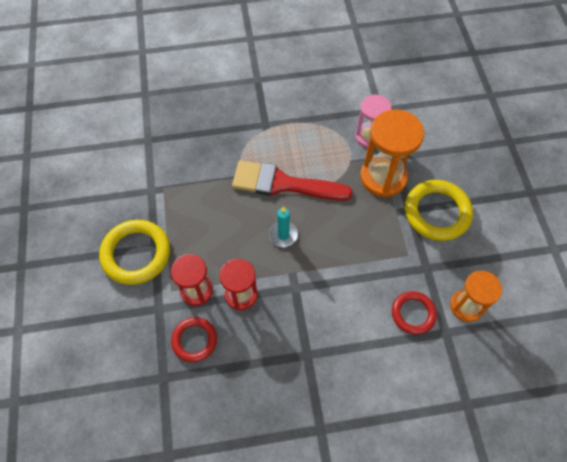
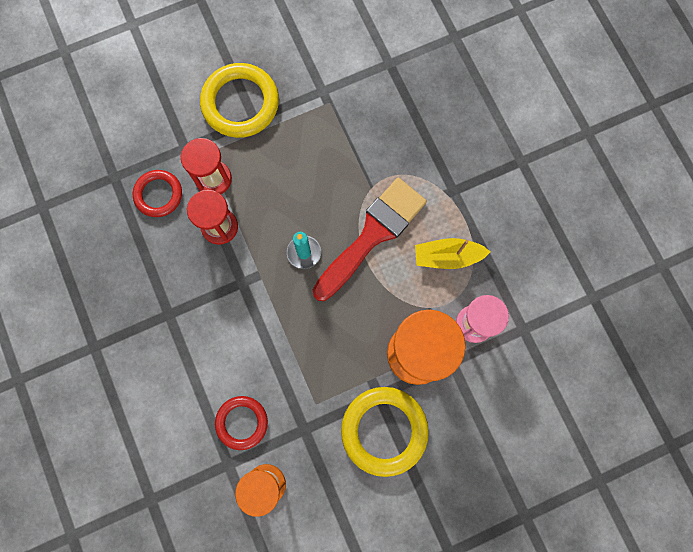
camera: 75 degrees right, 15 degrees up
red brush [232,161,353,201] -> red brush turned 45 degrees clockwise [313,178,427,301]
none -> yellow boat [415,238,491,269]

